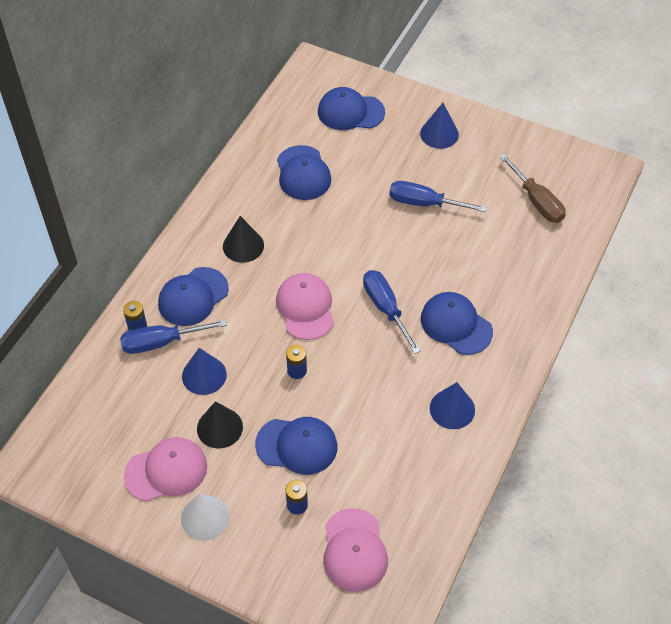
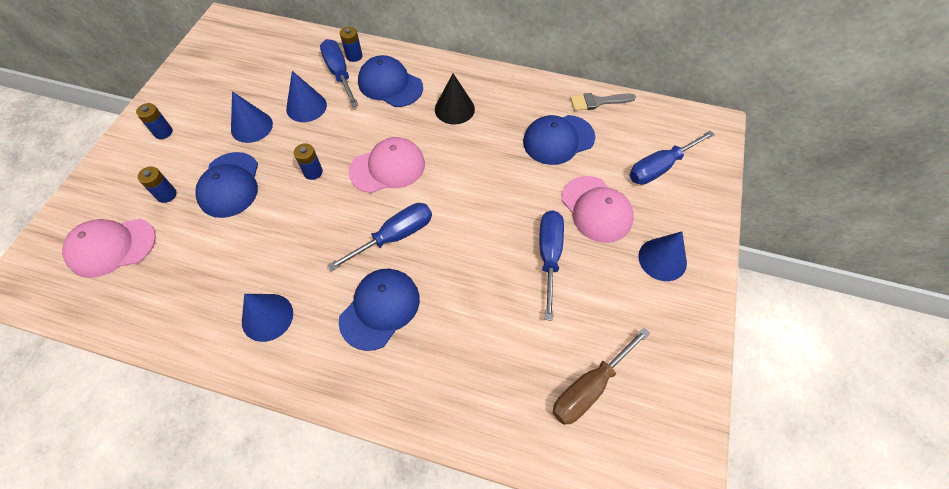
camera: 80 degrees right, 5 degrees up
pink cap [124,437,207,502] -> pink cap moved to [561,176,634,243]
white cone [181,494,229,541] -> blue battery [136,103,173,139]
black cone [197,401,243,449] -> blue cone [231,91,273,143]
blue cap [318,87,385,130] -> blue screwdriver [629,131,715,185]
none -> grey brush [570,93,636,111]

